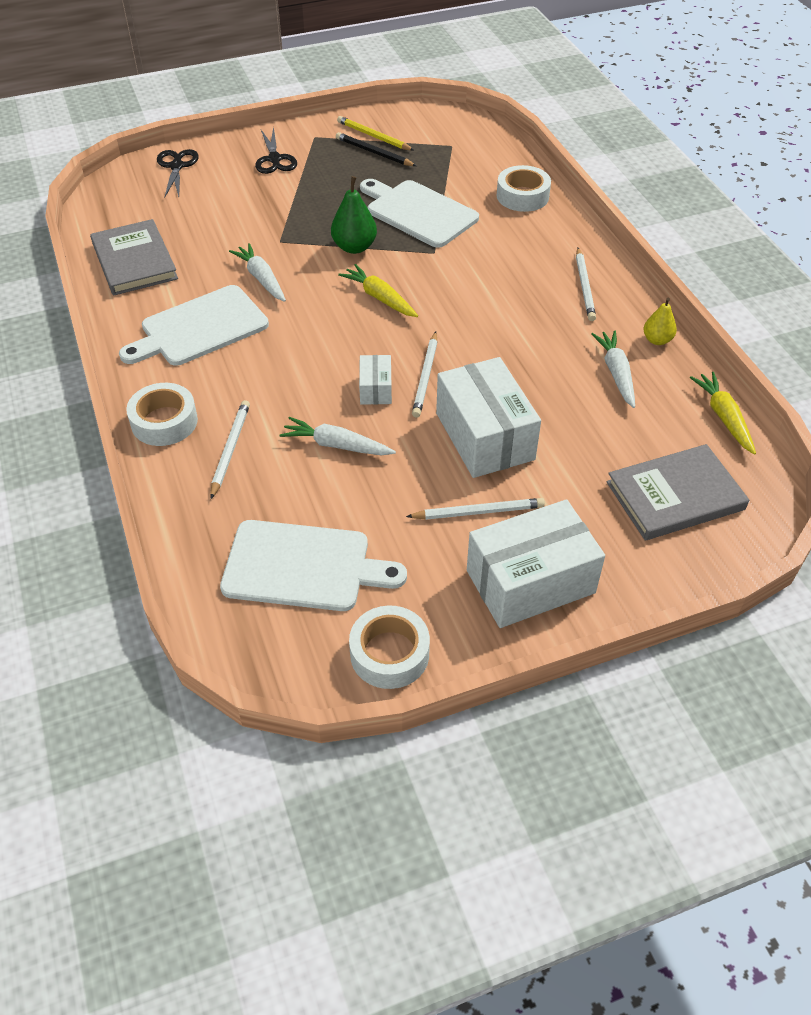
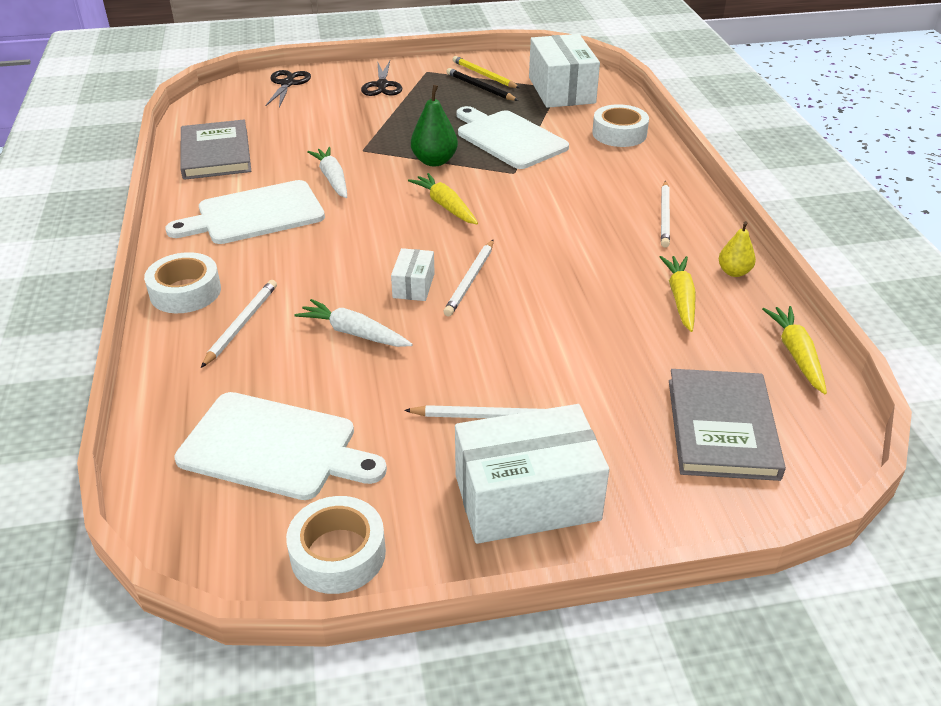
camera: 10 degrees right, 10 degrees down
white box [436,357,541,478] -> white box moved to [529,34,600,108]
white carrot [591,330,635,408] -> yellow carrot [660,256,696,332]
grey book [607,444,749,540] -> grey book turned 75 degrees counterclockwise [669,369,786,481]

